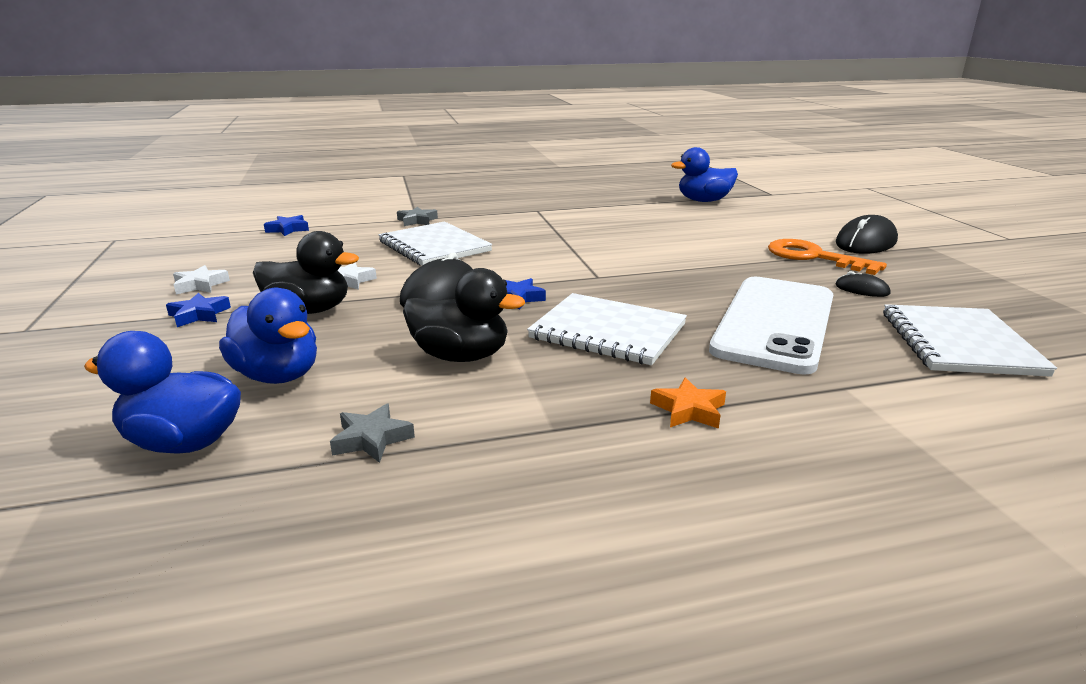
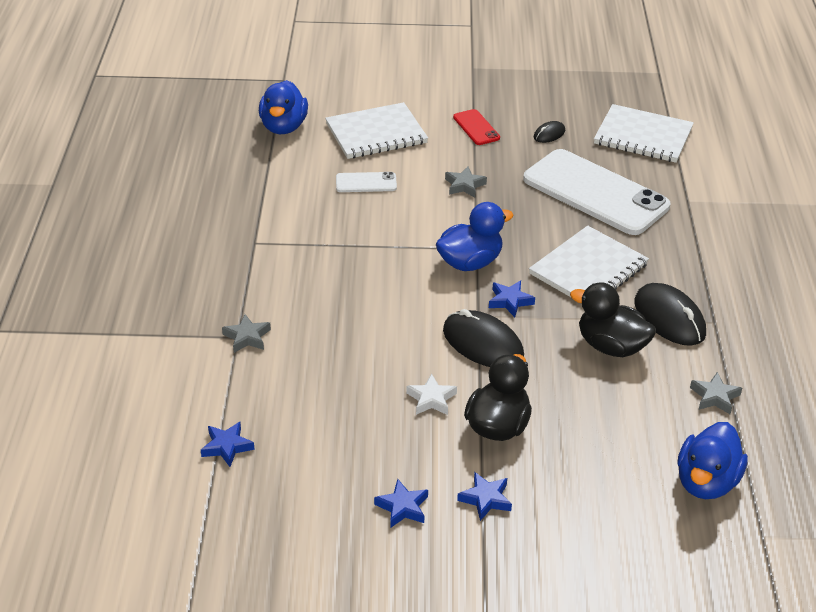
camera: 75 degrees left, 15 degrees up
white star [173,265,230,294] -> blue star [374,479,428,528]
blue duck [219,288,317,384] -> blue duck moved to [436,202,513,271]
white notebook [379,221,492,266] -> white notebook moved to [325,102,428,159]
black duck [403,268,525,362] -> black duck turned 90 degrees counterclockwise [570,282,656,357]
orange star [650,377,726,429] -> none
orange key [768,239,887,275] -> red phone [453,109,500,145]
black mouse [836,215,898,254] -> black mouse moved to [635,283,706,346]
none -> white phone [336,172,397,192]
none -> grey star [445,167,487,197]

